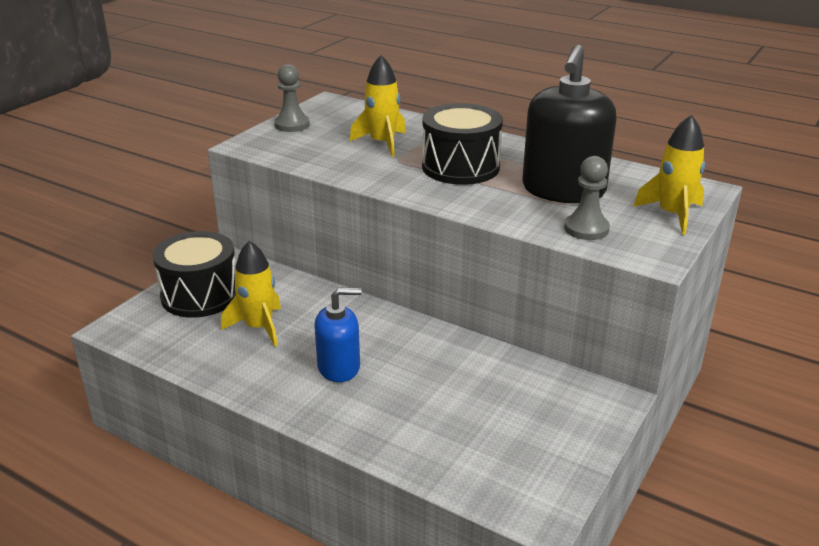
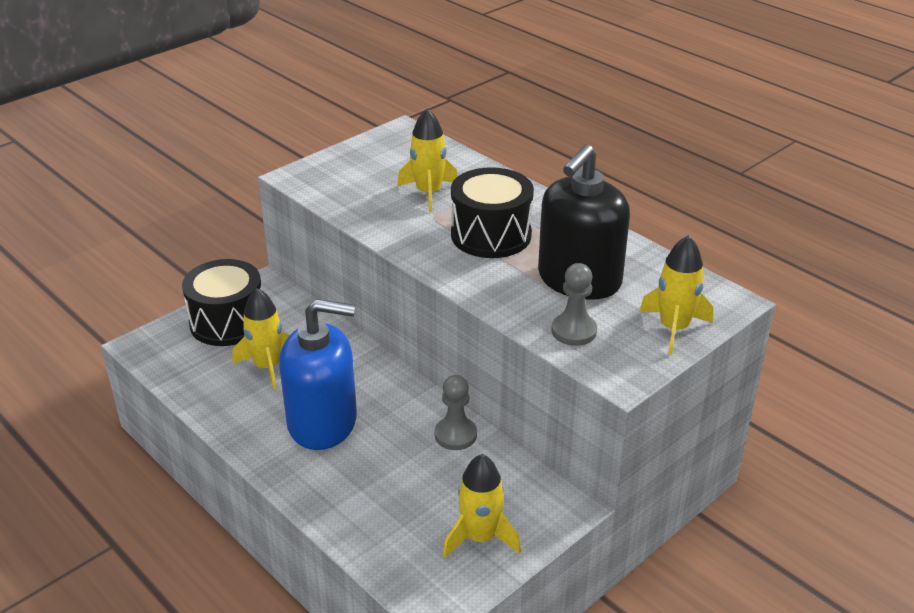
camera: 15 degrees right, 5 degrees up
grey pawn [274,64,310,132] -> grey pawn moved to [435,375,477,450]
blue soap dispenser [314,288,361,382] -> blue soap dispenser [279,299,357,450], size x1.68
none -> yellow rocket [443,454,521,557]

